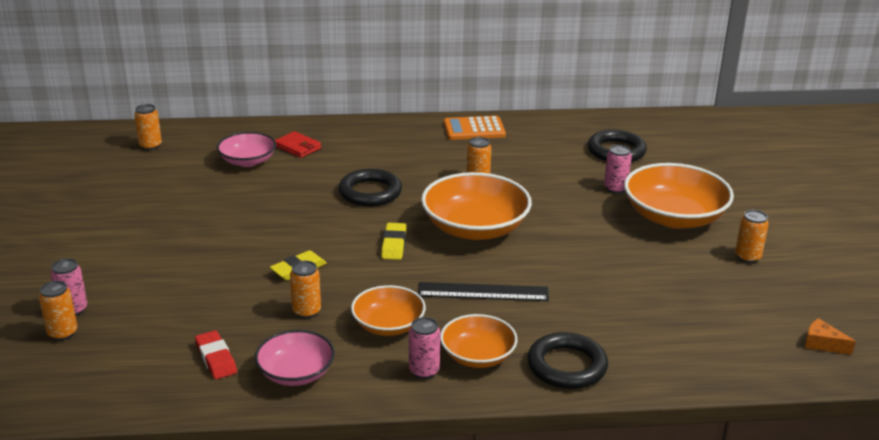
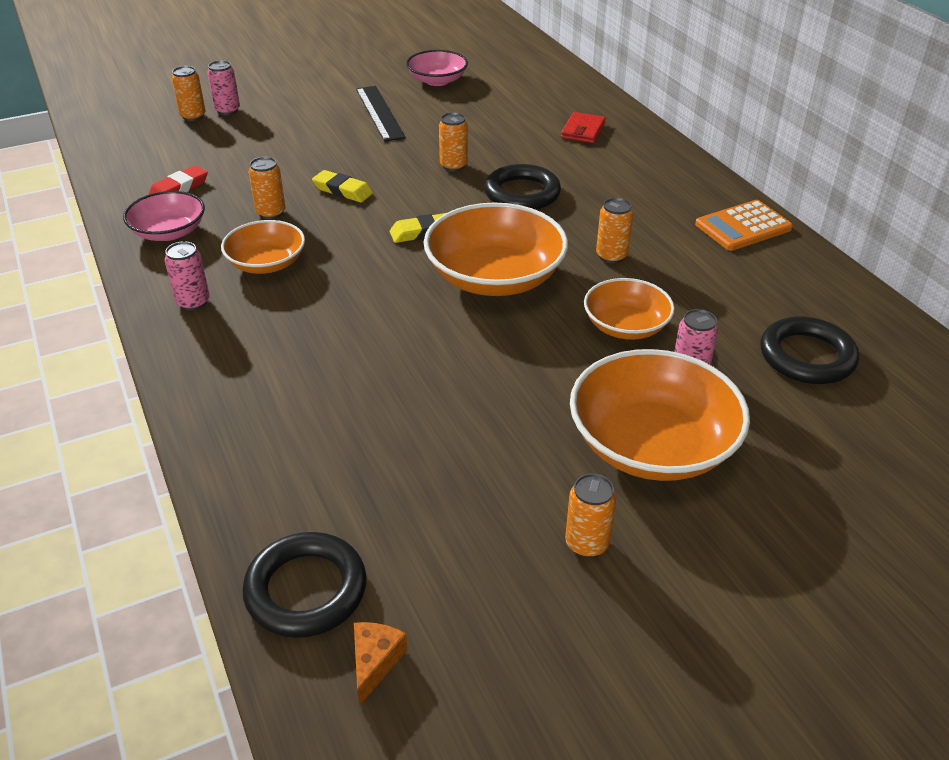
camera: 70 degrees right, 10 degrees up
orange can [134,104,162,150] -> orange can moved to [439,112,468,172]
pink bowl [217,132,276,167] -> pink bowl moved to [406,50,468,86]
black ruler [418,282,549,301] -> black ruler moved to [356,86,406,142]
orange bowl [440,314,518,368] -> orange bowl moved to [584,278,675,340]
orange calculator [444,116,506,140] -> orange calculator turned 90 degrees counterclockwise [695,200,793,251]
black ring [528,332,608,389] -> black ring moved to [242,532,367,638]

